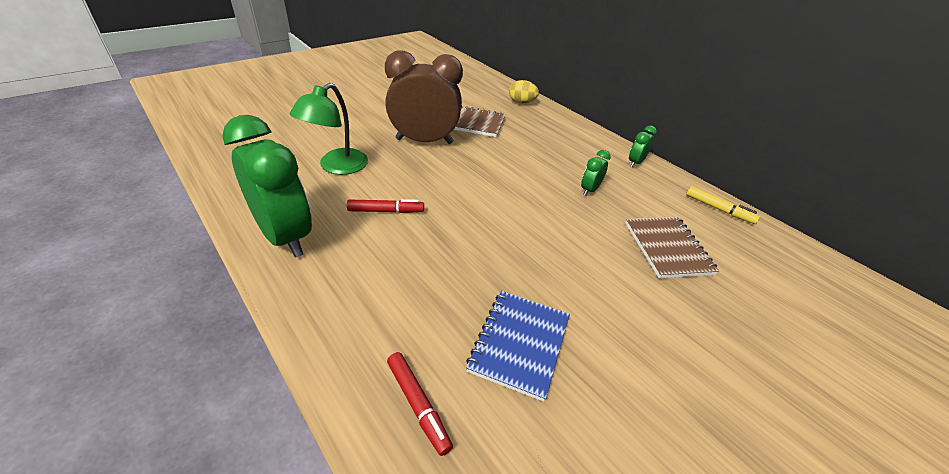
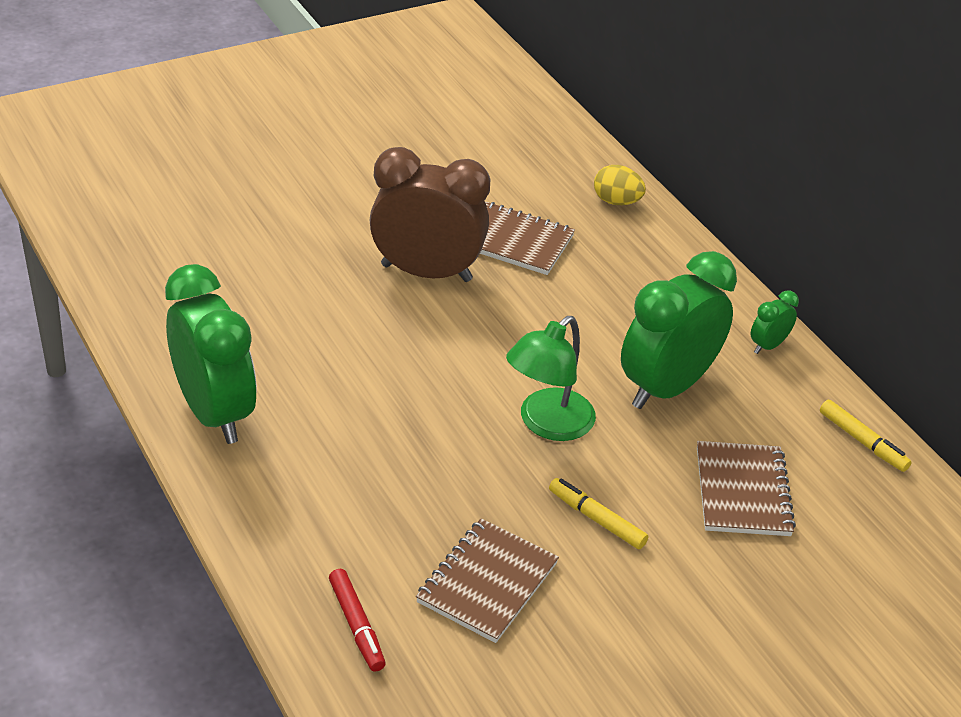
camera: 10 degrees right, 0 degrees up
green lamp [289,83,368,175] -> green lamp moved to [506,316,596,441]
red marker [347,199,424,213] -> none
blue notebook [466,291,570,402] -> brown notebook [416,518,559,643]
green clock [581,150,611,196] -> green clock [621,251,737,409], size x2.33
none -> yellow marker [549,478,648,549]

